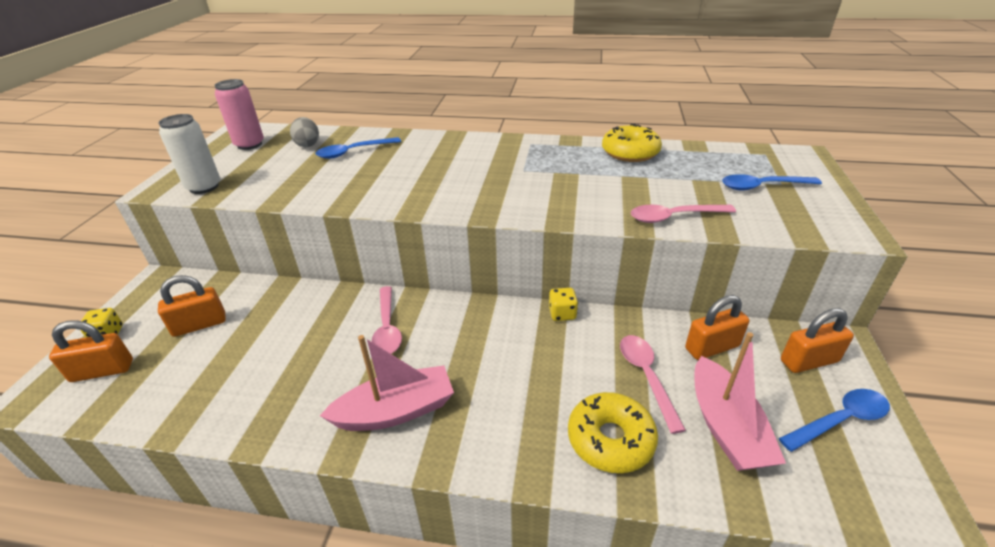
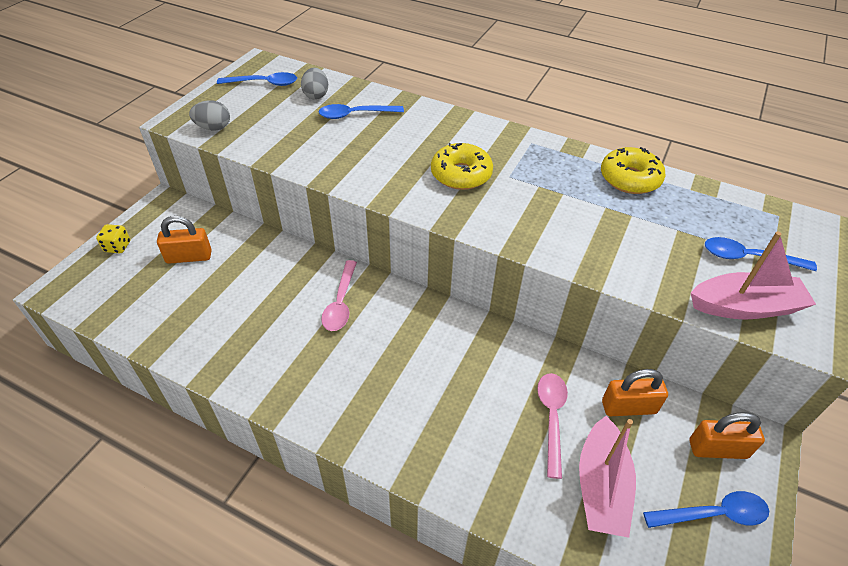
camera: 15 degrees right, 10 degrees up
orange padlock [49,320,133,382] -> none
white can [158,114,220,194] -> grey egg [189,100,230,131]
pink can [214,79,264,150] -> blue spoon [217,72,297,86]
pink boat [320,335,454,431] -> pink boat moved to [691,231,816,320]
yellow dice [549,288,578,321] -> none
yellow donut [568,392,658,473] -> yellow donut moved to [431,143,493,190]
pink spoon [631,205,736,223] -> none

